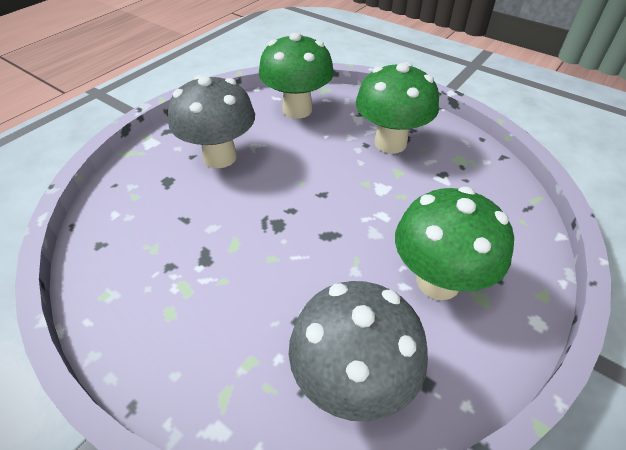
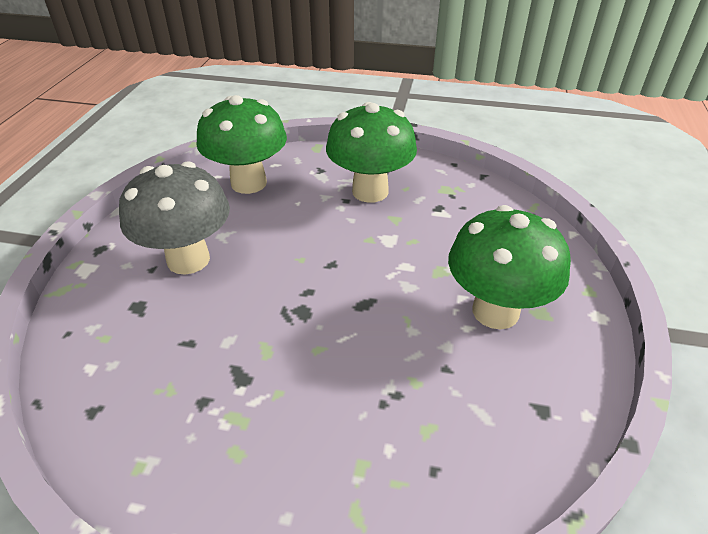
camera: 25 degrees left, 5 degrees down
grey mushroom [289,281,428,422] -> none

